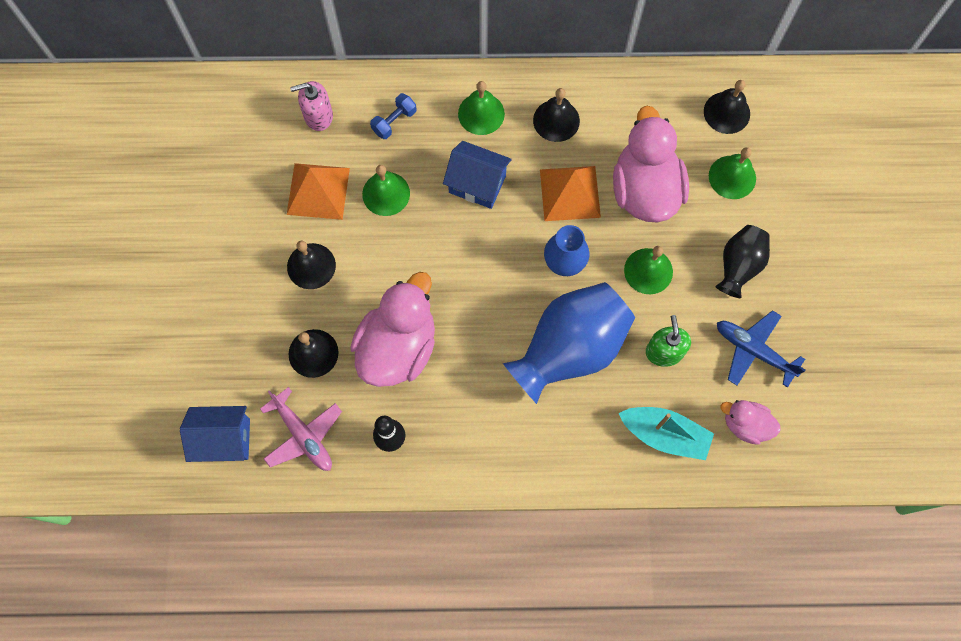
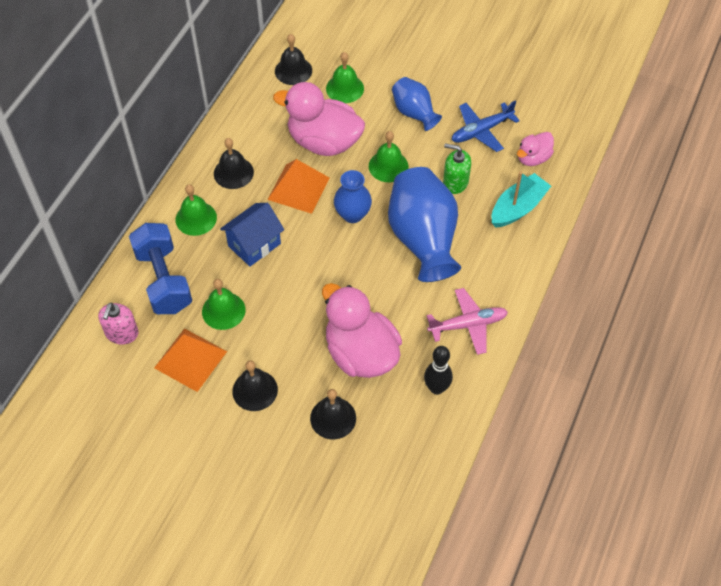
camera: 65 degrees left, 15 degrees down
blue house [180,406,250,462] -> none
pink plane [260,387,342,471] -> pink plane moved to [427,288,508,355]
blue dumbbell [370,93,416,139] -> blue dumbbell [129,223,192,314], size x2.08
black vase [715,225,770,298] -> blue vase [392,77,442,131]

